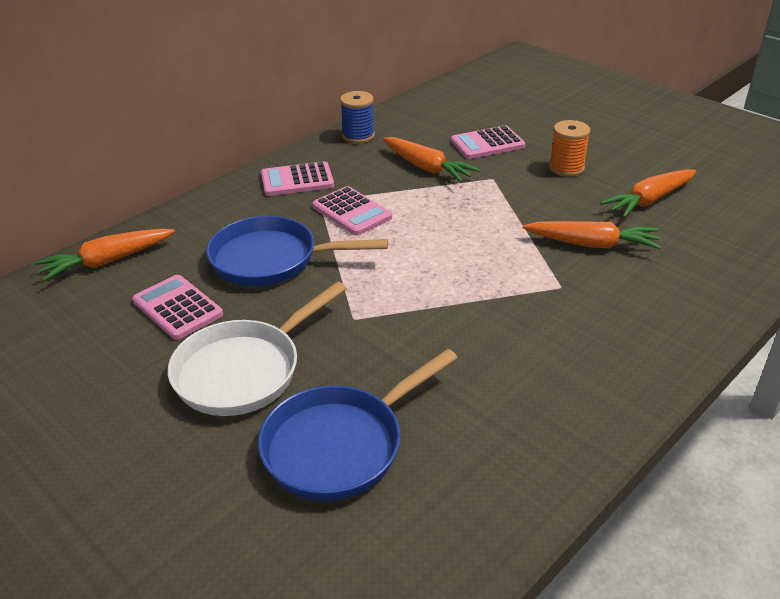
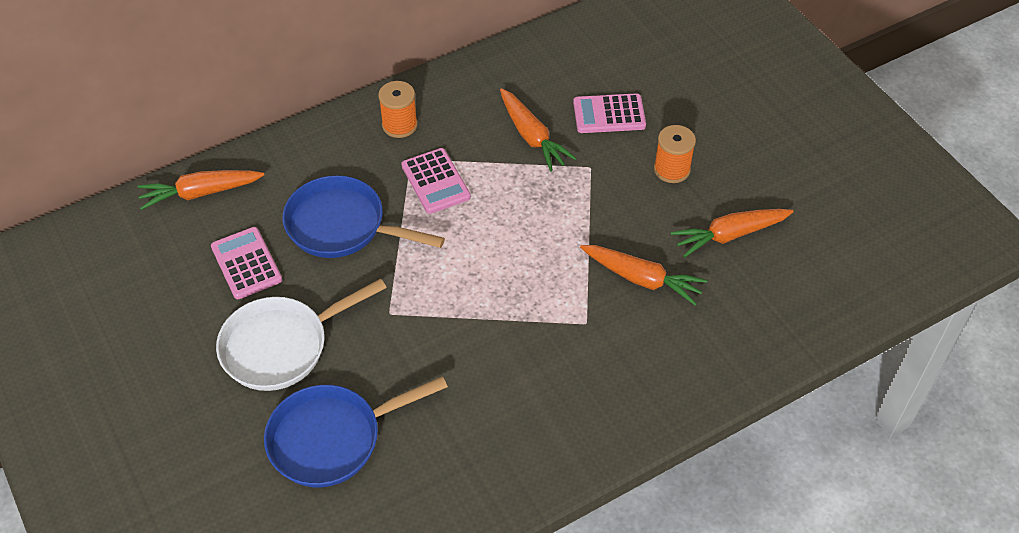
camera: 15 degrees right, 15 degrees up
pink calculator [261,161,334,196] -> orange spool [378,81,418,138]
blue spool [340,91,375,144] -> none

